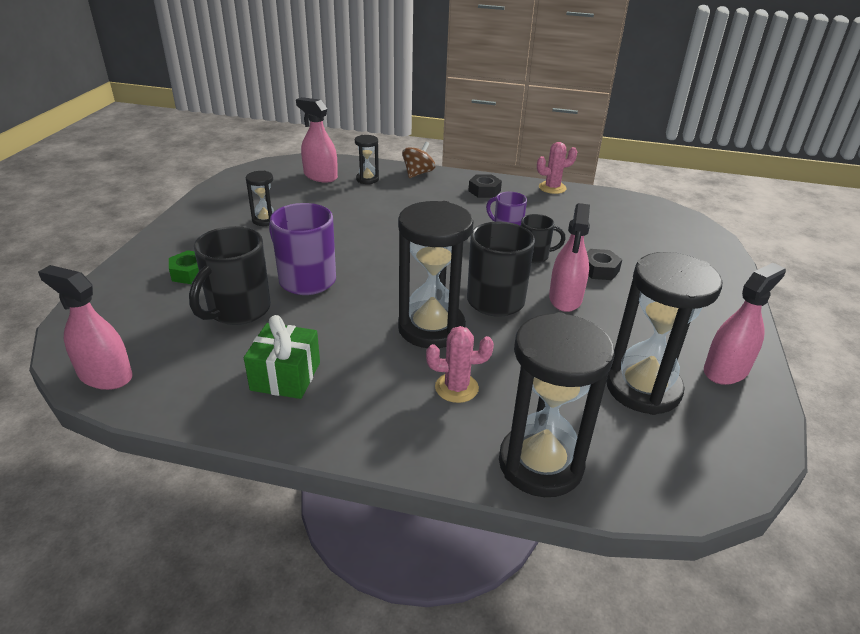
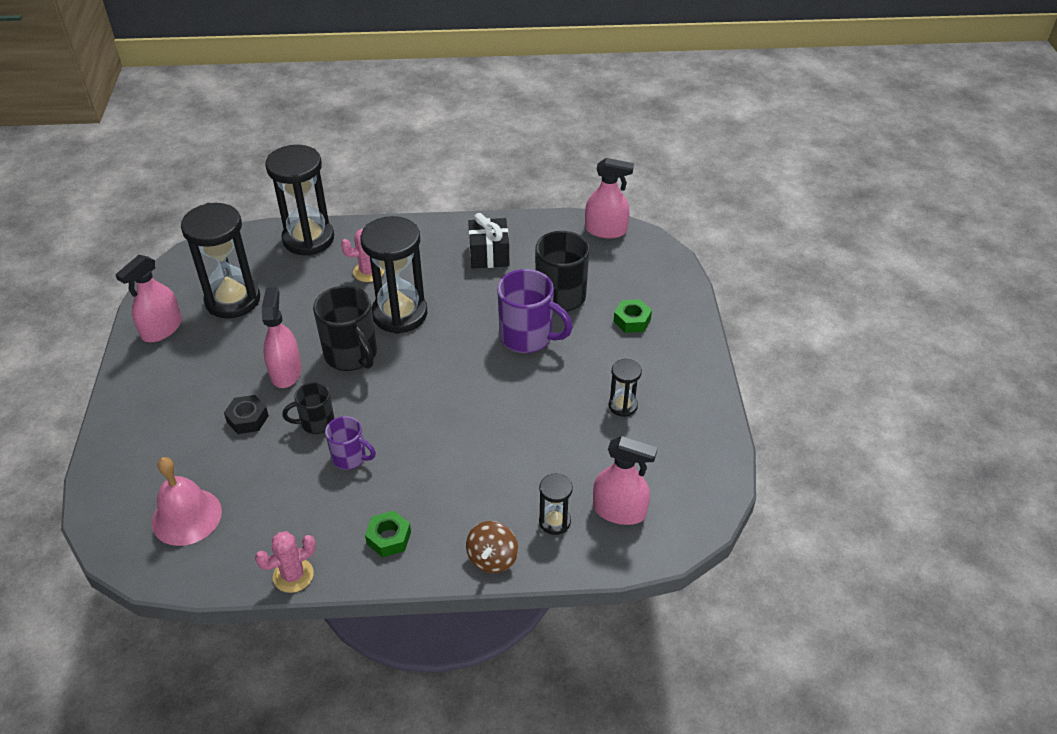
camera: 165 degrees right, 10 degrees up
green gift [244,315,320,399] -> black gift [468,213,509,269]
black nut [468,174,502,198] -> green nut [365,511,411,557]
none -> pink bell [152,457,222,546]

